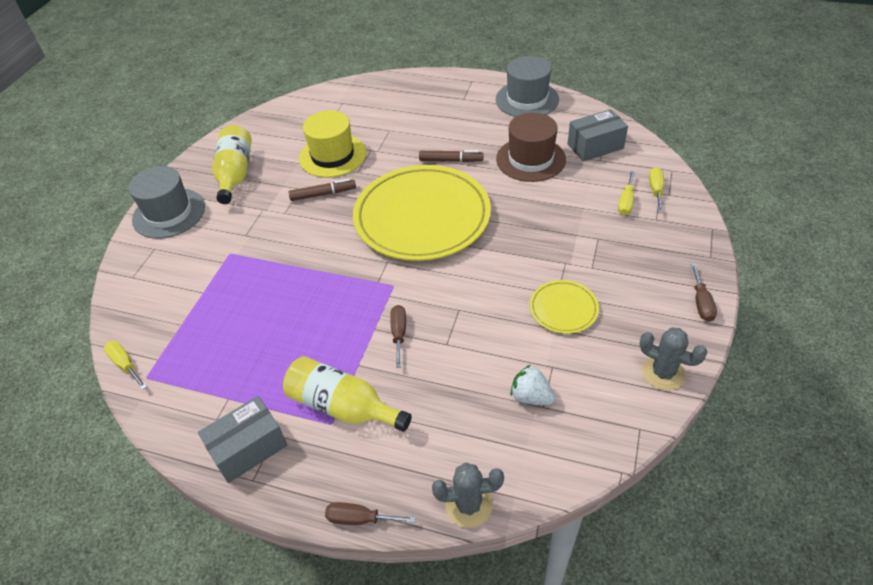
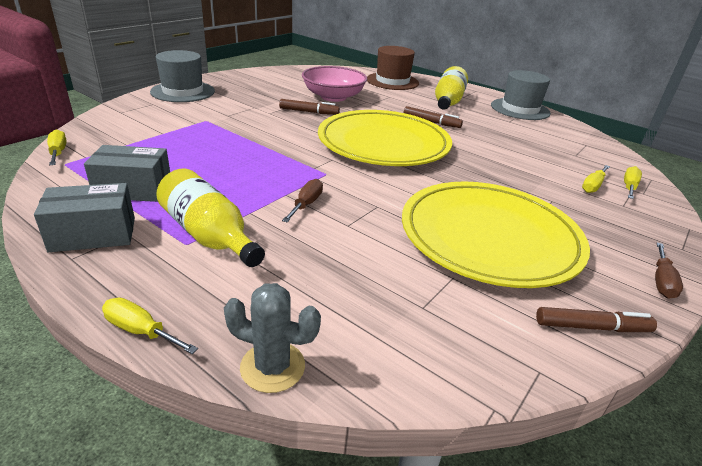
camera: 15 degrees right, 15 degrees down
yellow bottle [212,125,252,204] -> yellow bottle moved to [435,66,468,110]
yellow hat [299,110,366,178] -> pink bowl [302,66,367,102]
brown screwdriver [325,502,416,525] -> yellow screwdriver [102,298,198,354]
brown hat [496,113,566,182] -> brown hat moved to [367,46,419,90]
white strawberry [510,365,555,405] -> none
yellow plate [530,280,599,334] -> yellow plate [402,181,590,288], size x2.29
grey box [567,109,628,162] -> grey box moved to [84,145,170,202]
grey cactus [639,327,707,390] -> brown marker [536,307,657,332]

